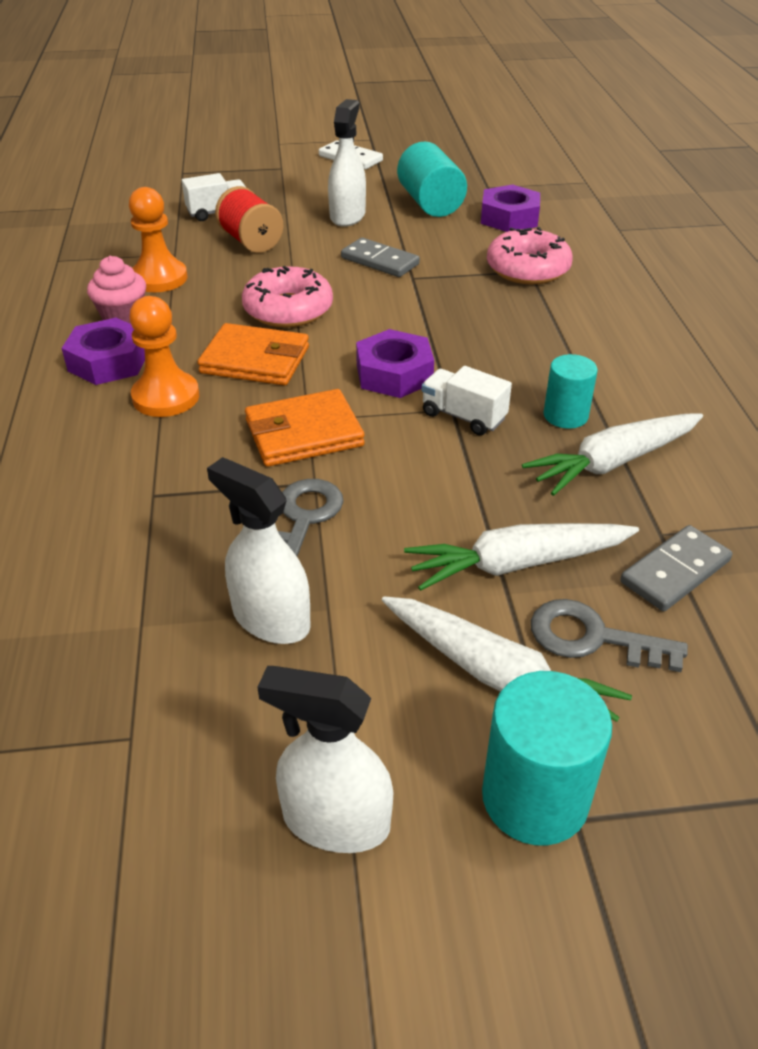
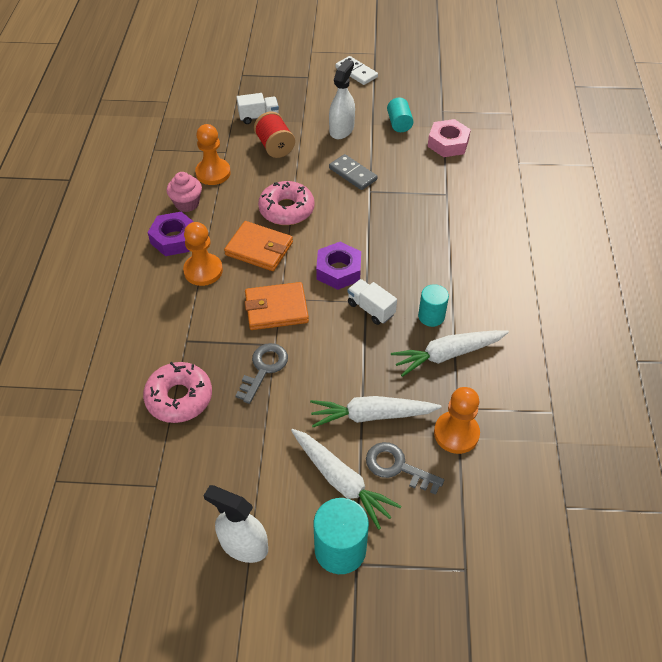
camera: 10 degrees right, 10 degrees up
white spray bottle [207,457,311,644] -> none
turquoise cylinder [397,141,467,217] -> turquoise cylinder [387,97,413,132], size x0.63
purple nut [481,184,540,232] -> pink nut [427,119,471,157]
pink donut [487,227,573,284] -> pink donut moved to [143,361,212,423]
grey domino [620,525,733,611] -> orange pawn [434,387,480,454]

